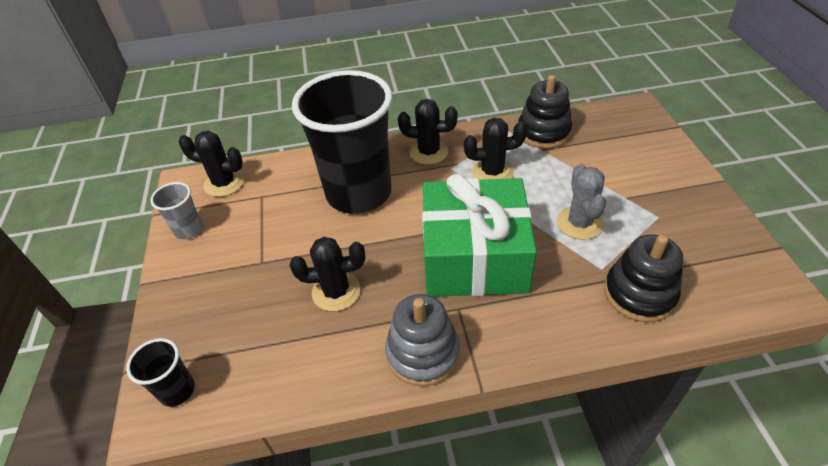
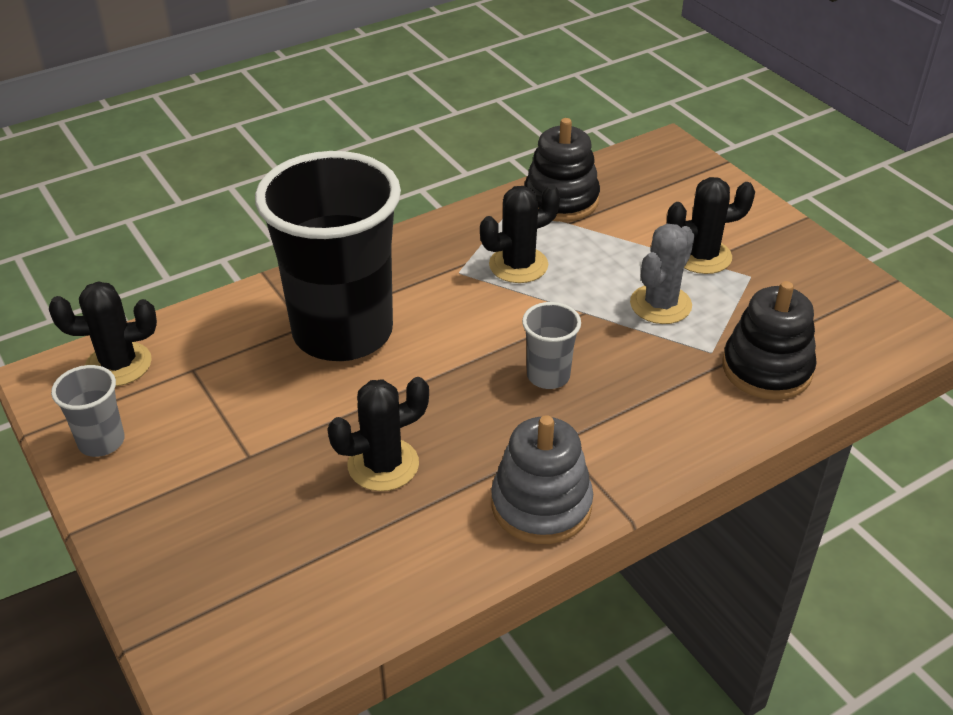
camera: 25 degrees left, 5 degrees down
black cup [126,338,195,407] -> none
black cactus [398,99,458,165] -> black cactus moved to [667,177,755,274]
green gift [422,174,537,297] -> grey cup [522,302,581,389]
grey cactus [557,164,606,240] -> grey cactus turned 60 degrees clockwise [630,224,695,324]

